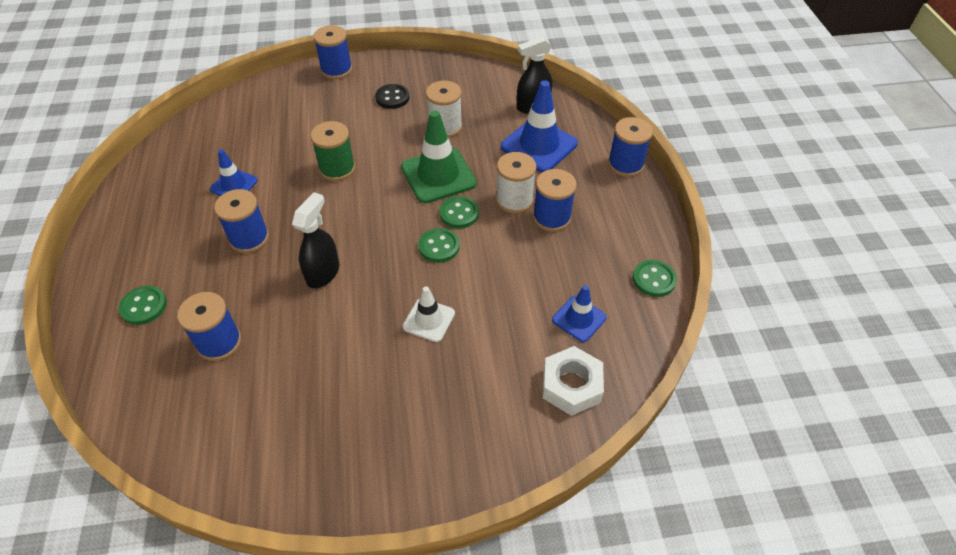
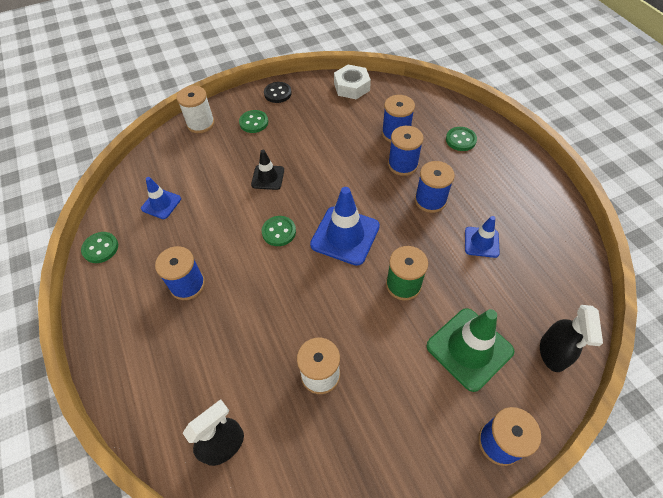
camera: 165 degrees right, 5 degrees up
black spray bottle [292,192,339,289] -> black spray bottle moved to [540,305,603,372]
black button [375,84,409,109] -> black button moved to [264,82,292,103]
green traffic cone [401,110,477,203] -> green traffic cone moved to [427,308,514,392]
white traffic cone [403,286,455,342] -> black traffic cone [251,150,284,190]
green button [439,196,479,228] -> green button moved to [239,110,268,133]
white spool [496,152,537,214] -> white spool moved to [177,86,215,133]
blue traffic cone [501,80,578,172] -> blue traffic cone moved to [310,187,380,266]
white nut [543,346,604,416] -> white nut moved to [334,65,371,99]
blue spool [608,117,653,177] -> blue spool moved to [388,126,423,176]

